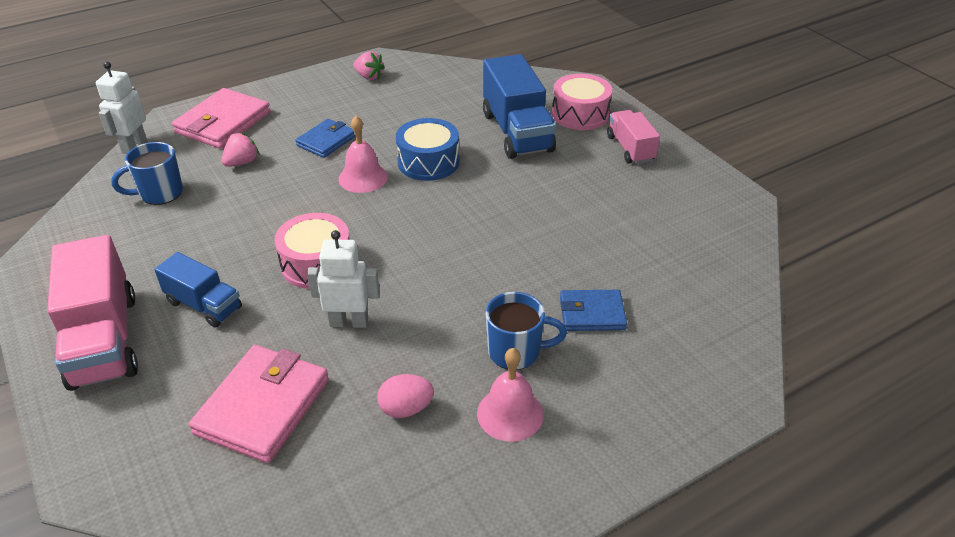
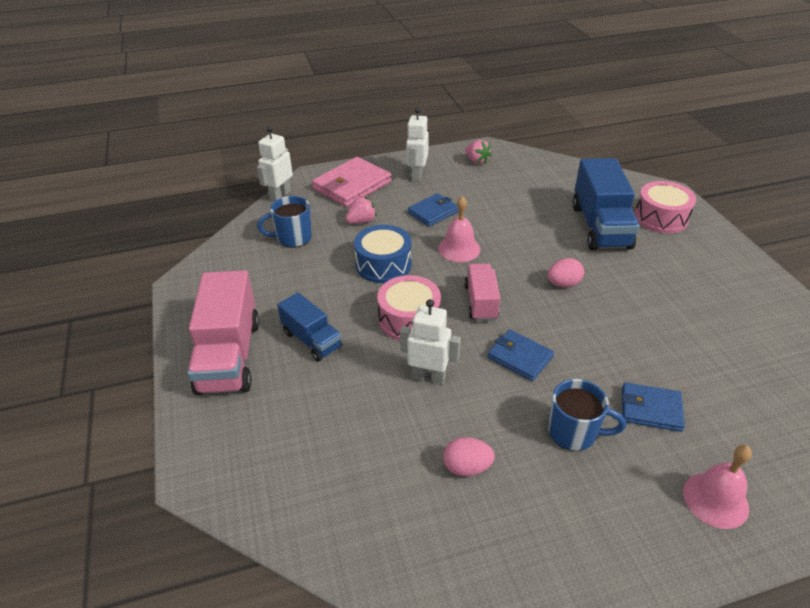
camera: 15 degrees right, 0 degrees up
pink wallet [189,345,329,463] -> none
blue drum [396,118,459,181] -> blue drum moved to [354,225,412,283]
pink bell [477,348,544,442] -> pink bell moved to [683,445,752,529]
pink truck [607,110,660,164] -> pink truck moved to [464,263,500,321]
none -> white robot [406,107,429,182]
none -> blue wallet [487,329,554,381]
none -> pink egg [548,258,584,287]

